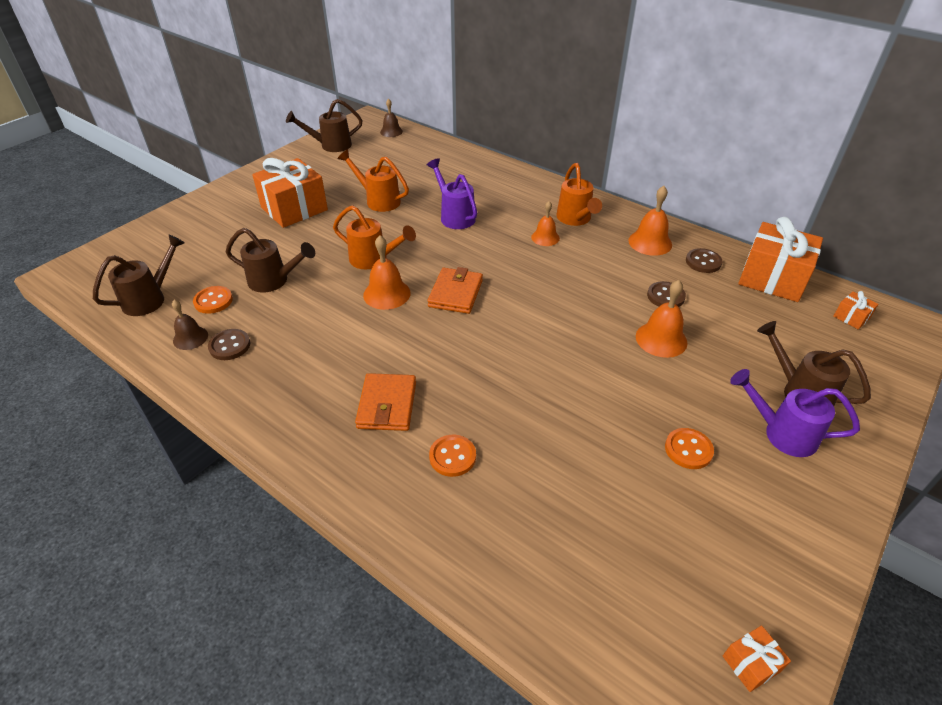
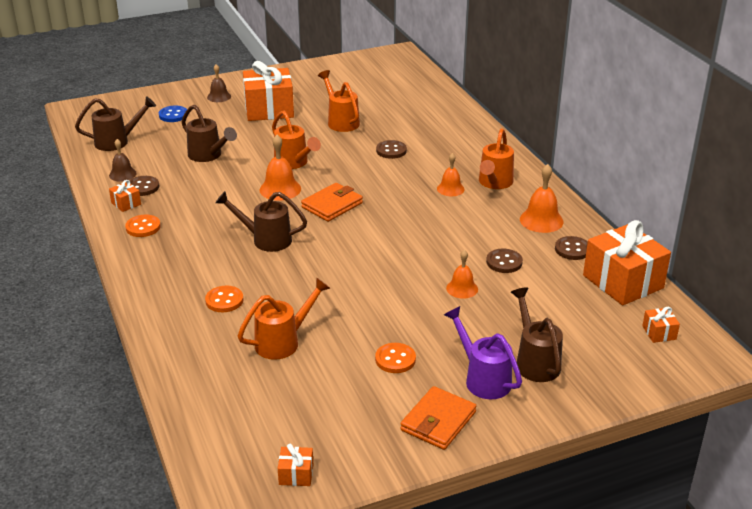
camera: 30 degrees right, 10 degrees down
orange button [193,286,233,314] -> orange button moved to [125,215,161,237]
brown watering can [286,99,363,152] -> brown watering can moved to [215,191,307,252]
orange wallet [355,373,416,431] -> orange wallet moved to [400,386,476,450]
brown bell [380,99,403,137] -> brown bell moved to [207,64,231,102]
purple watering can [427,158,477,229] -> brown button [376,140,407,159]
orange bell [636,280,688,358] -> orange bell [446,250,478,299], size x0.66
none -> orange gift [109,180,141,212]
none -> blue button [159,106,187,122]
none -> orange watering can [238,277,331,360]

